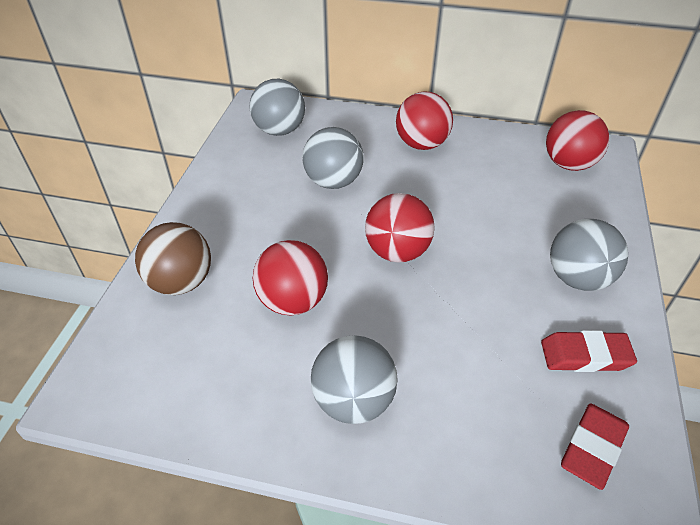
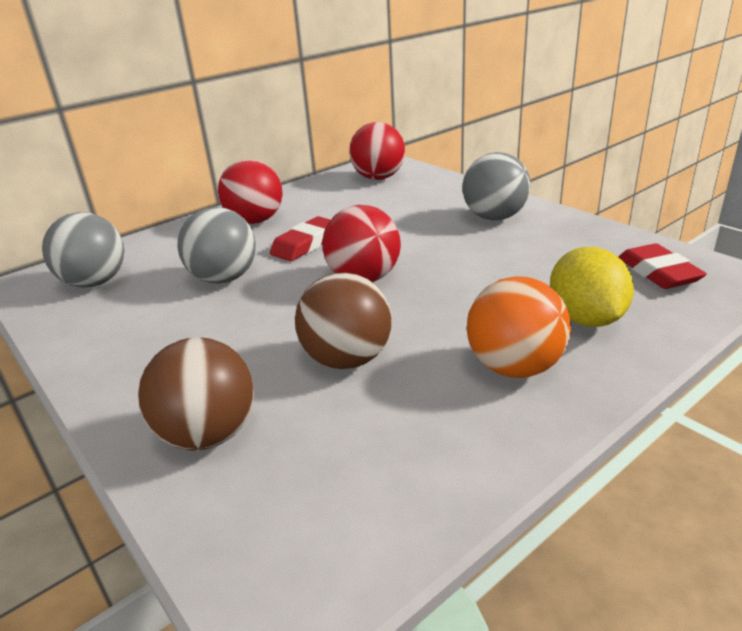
camera: 50 degrees left, 15 degrees down
red ball [253,240,328,315] -> brown ball [295,272,392,369]
grey ball [311,335,398,424] -> orange ball [467,276,571,378]
red eraser [541,330,637,372] -> red eraser moved to [270,216,330,261]
none -> yellow lemon [550,247,634,327]

